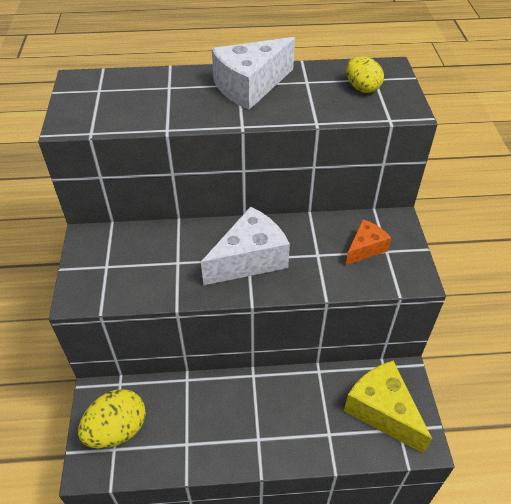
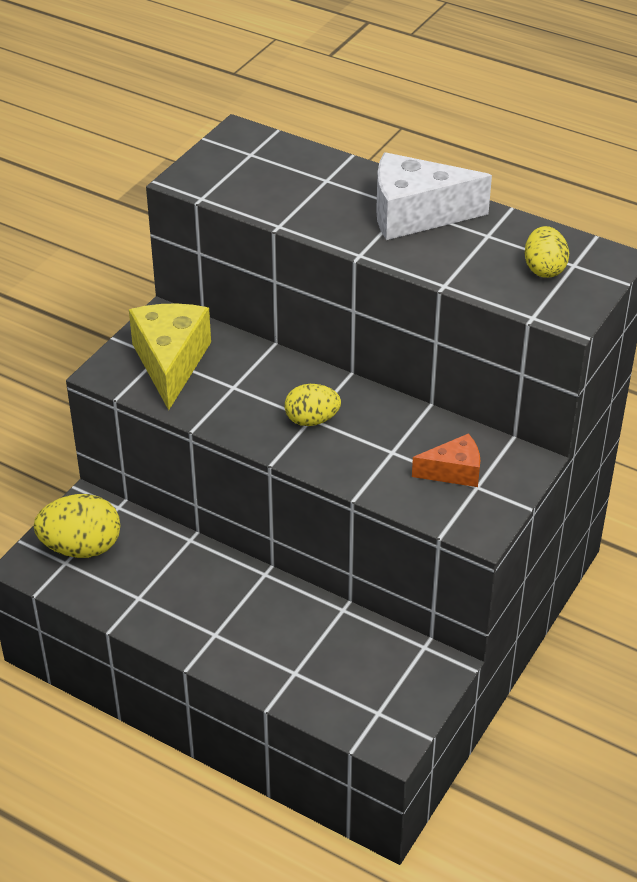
camera: 35 degrees right, 5 degrees down
white cheese [201,206,290,286] -> yellow egg [285,384,341,426]
yellow cheese [344,361,432,454] -> yellow cheese moved to [129,303,211,410]

